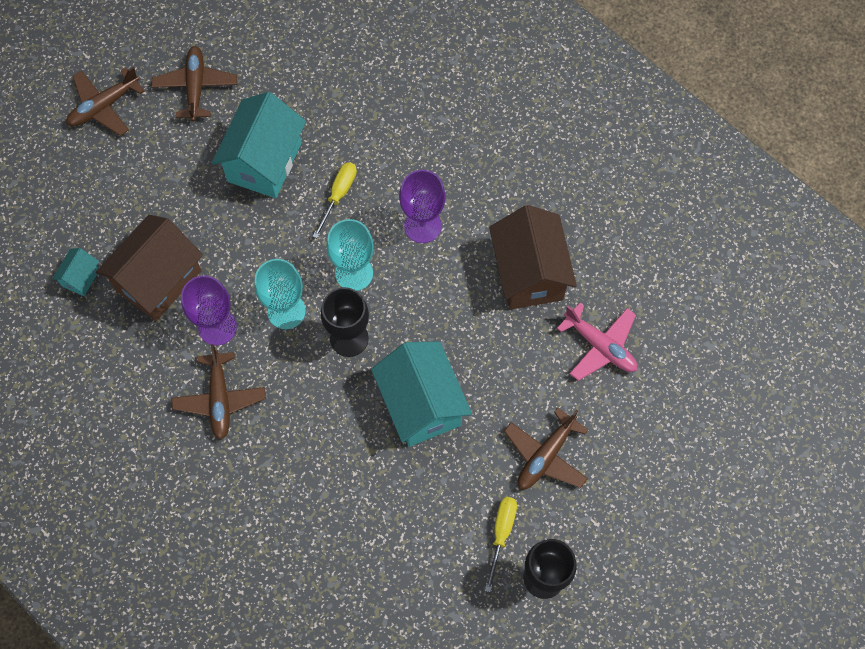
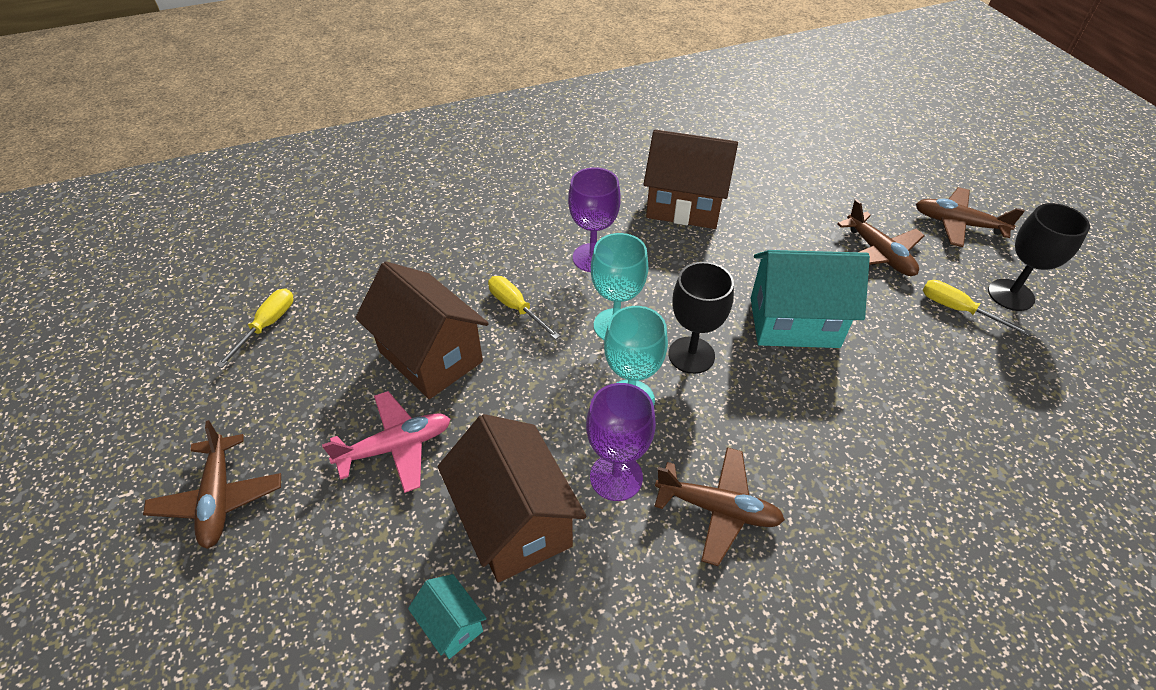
camera: 65 degrees left, 20 degrees down
brown plane [151,46,237,122] -> brown plane moved to [916,187,1025,247]
turquoise house [212,92,306,198] -> brown house [355,261,489,399]
pink plane [557,303,637,381] -> pink plane moved to [322,391,451,493]
none -> yellow screwdriver [216,288,293,368]

